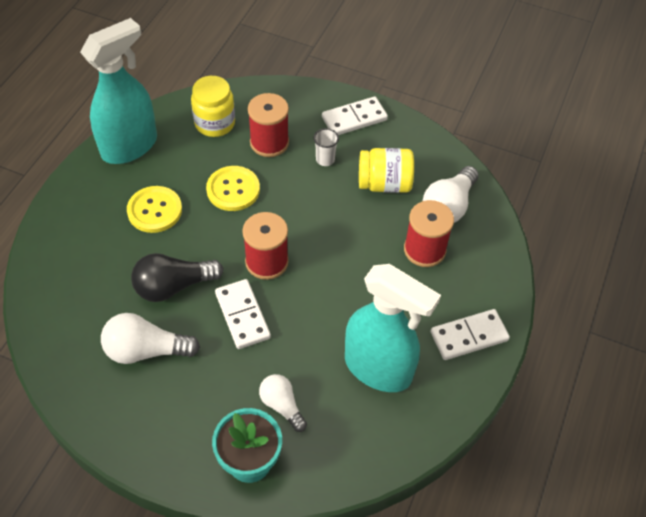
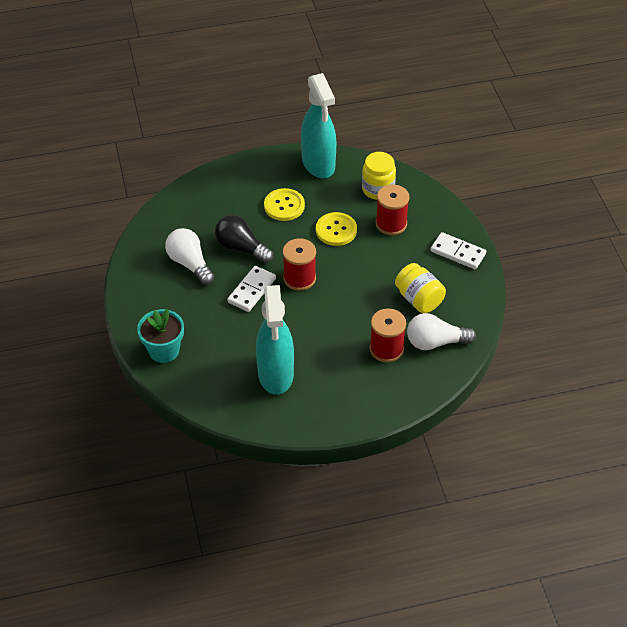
camera: 55 degrees right, 5 degrees down
turquoise spray bottle [80,18,157,164] -> turquoise spray bottle turned 60 degrees clockwise [301,73,336,178]
white light bulb [259,374,307,432] -> none
white cup [313,128,339,166] -> none
white domino [431,309,510,360] -> none

